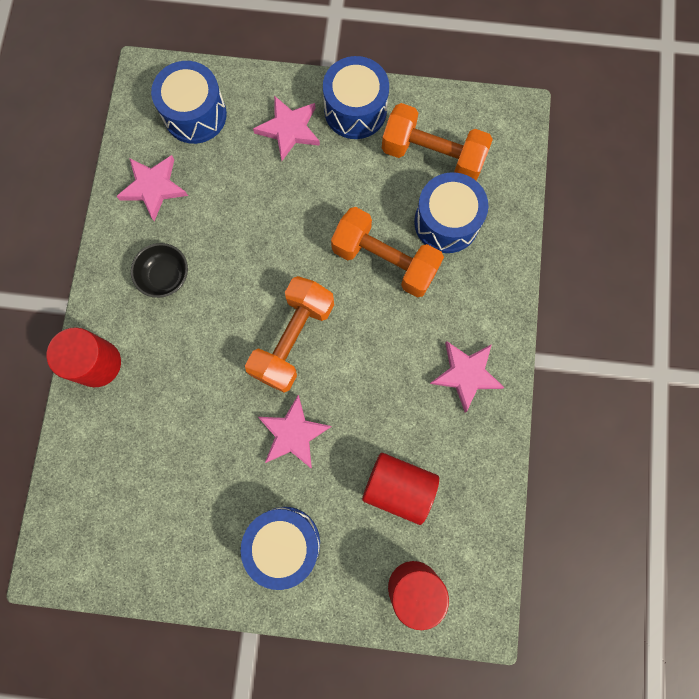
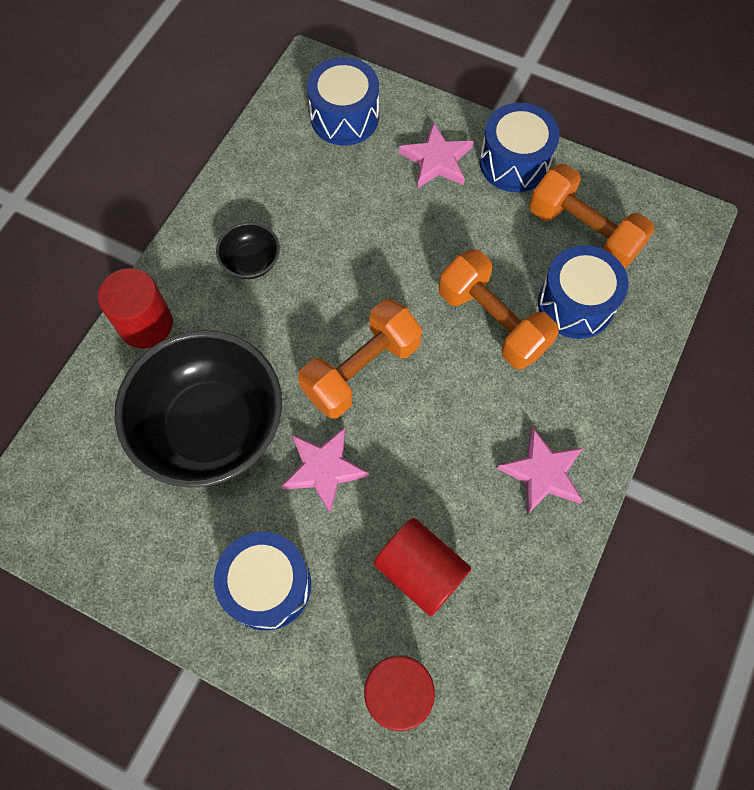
camera: 20 degrees right, 10 degrees down
pink star [116,155,188,221] -> none
none -> black bowl [114,330,282,488]

